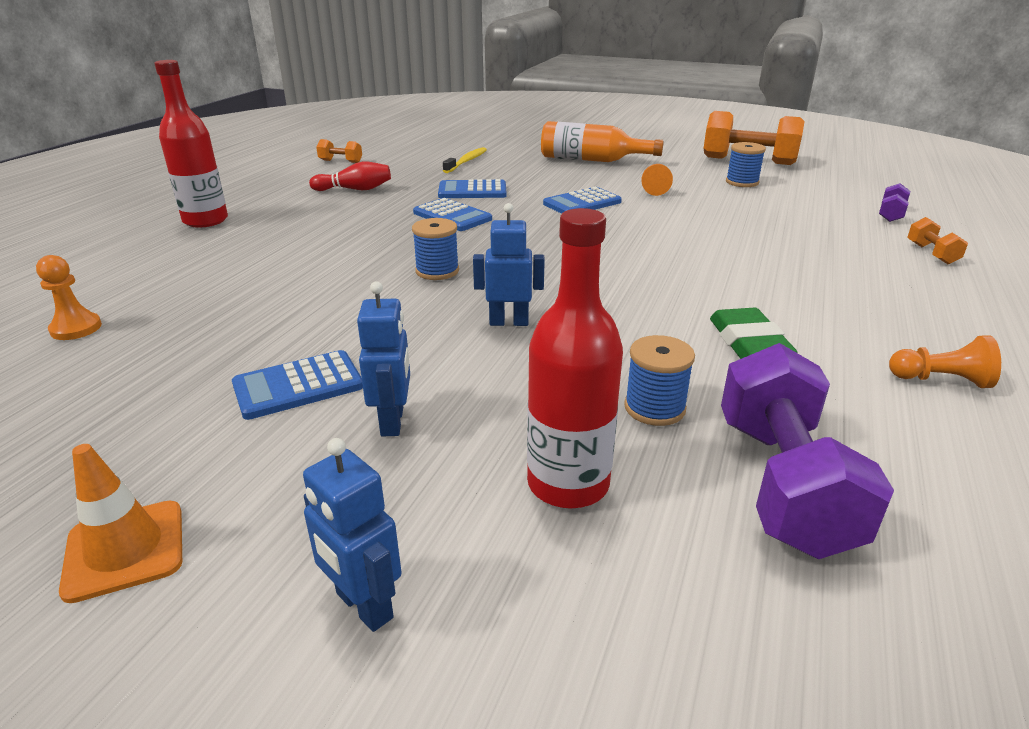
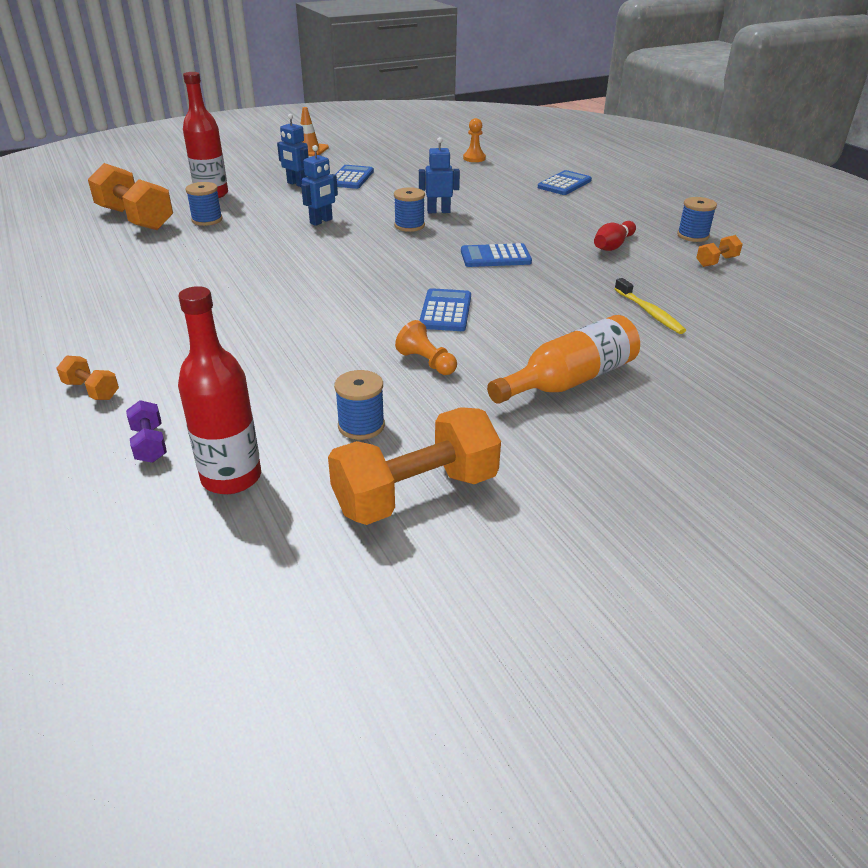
camera: 130 degrees right, 5 degrees up
red bottle [154,60,228,227] -> red bottle moved to [178,286,261,494]
blue robot [303,438,401,632] -> blue robot moved to [419,137,460,213]
blue calculator [438,179,506,198] -> blue calculator moved to [538,170,592,195]
green eraser [710,308,798,359] -> none
purple dumbbell [721,343,894,559] -> orange dumbbell [88,163,173,230]
orange pawn [889,335,1001,388] -> none
none -> blue spool [677,197,717,242]

